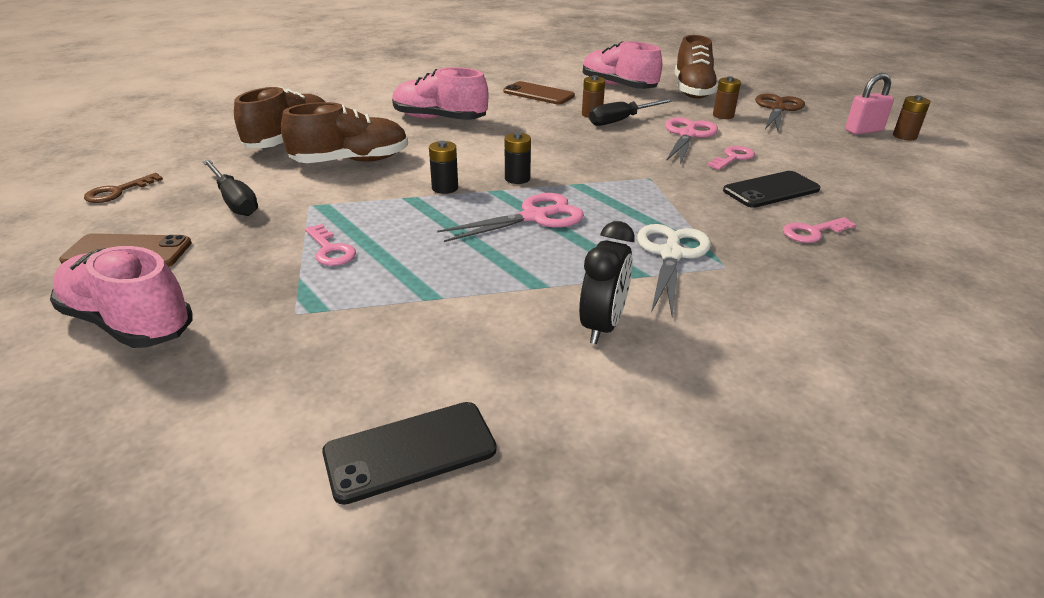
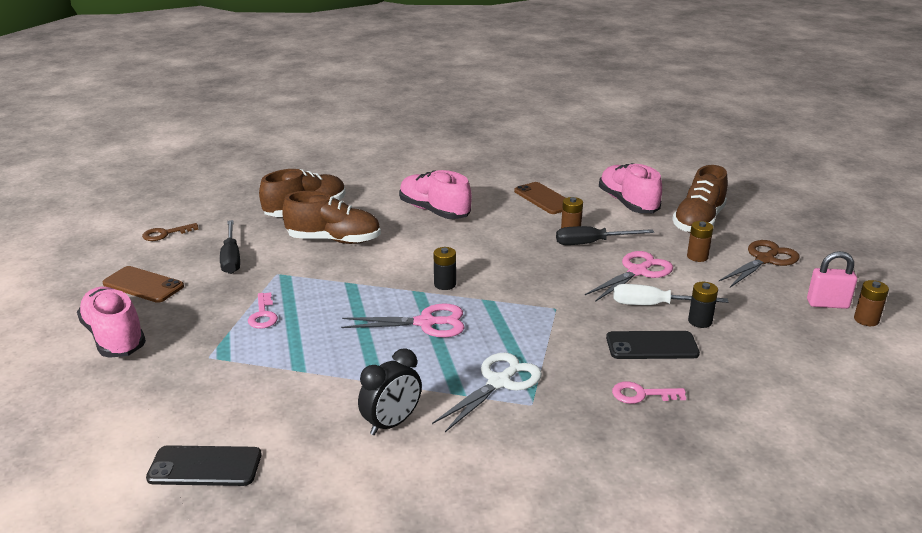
camera: 25 degrees right, 5 degrees down
black battery [429,141,458,194] -> black battery moved to [688,282,718,328]
pink key [707,146,755,170] -> white screwdriver [613,284,728,305]

